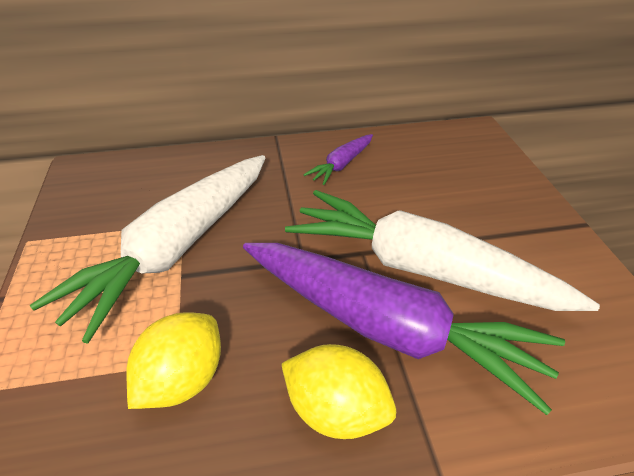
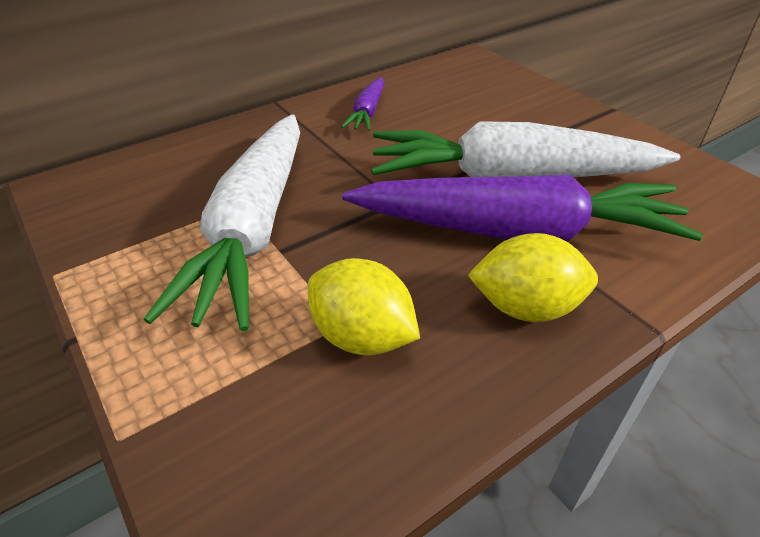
camera: 25 degrees left, 0 degrees up
yellow lemon [126,312,221,409] -> yellow lemon turned 60 degrees counterclockwise [308,258,420,355]

